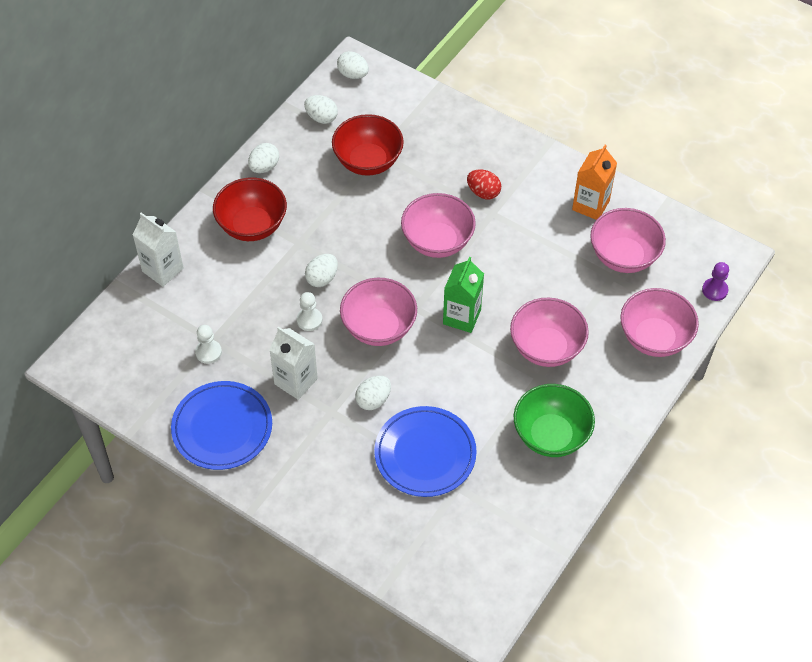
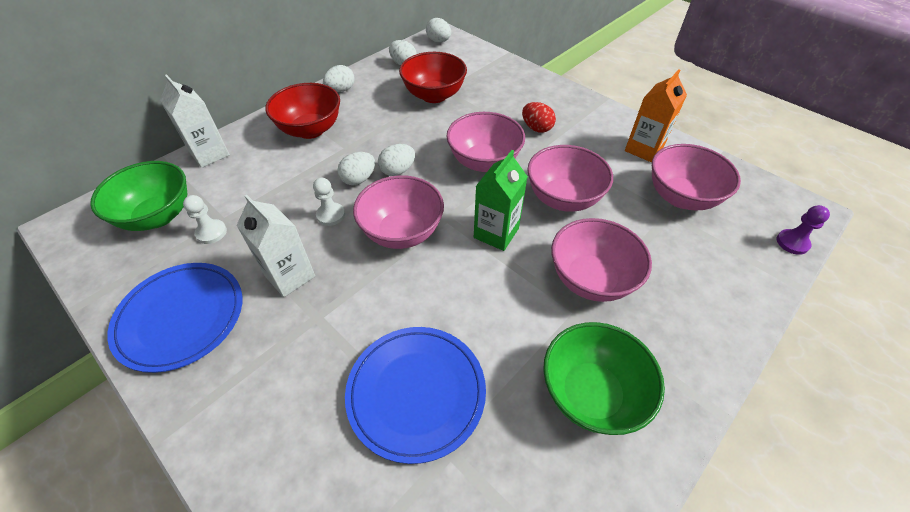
camera: 10 degrees right, 5 degrees down
white egg [355,376,391,410] -> white egg moved to [378,144,415,176]
pink bowl [621,288,699,357] -> pink bowl moved to [527,145,613,212]
none -> green bowl [90,161,187,231]

